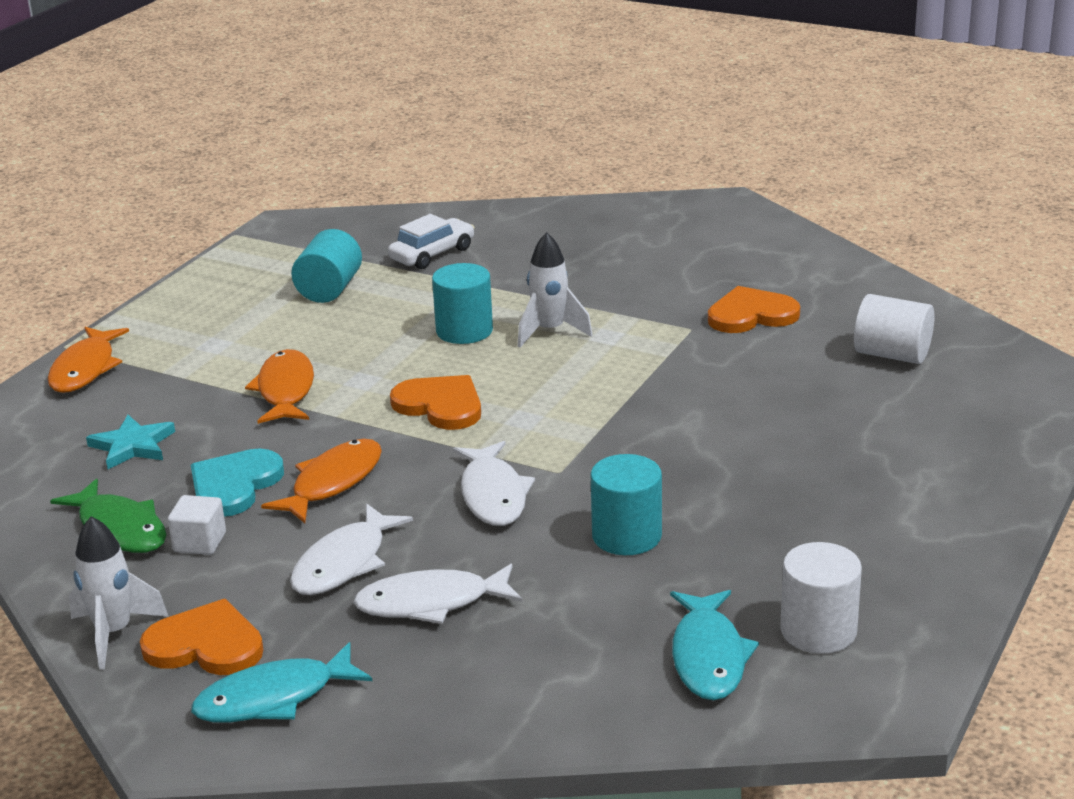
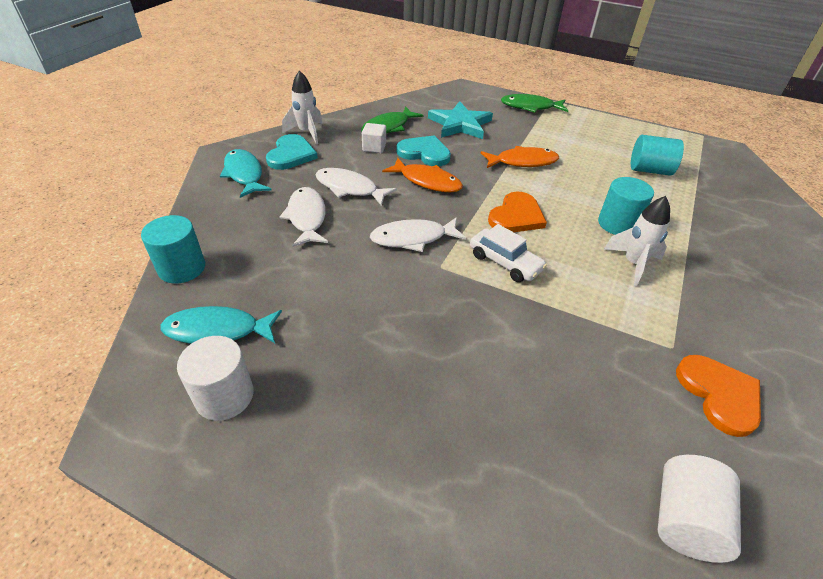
camera: 85 degrees right, 15 degrees up
orange fish [48,327,129,393] -> green fish [501,94,568,113]
turquoise star [86,415,175,469] -> turquoise star [428,101,493,139], size x1.52
orange heart [140,599,264,675] -> turquoise heart [266,134,318,170]
white car [388,214,475,269] -> white car moved to [470,224,547,282]
turquoise cylinder [591,454,662,555] -> turquoise cylinder moved to [141,215,205,283]

